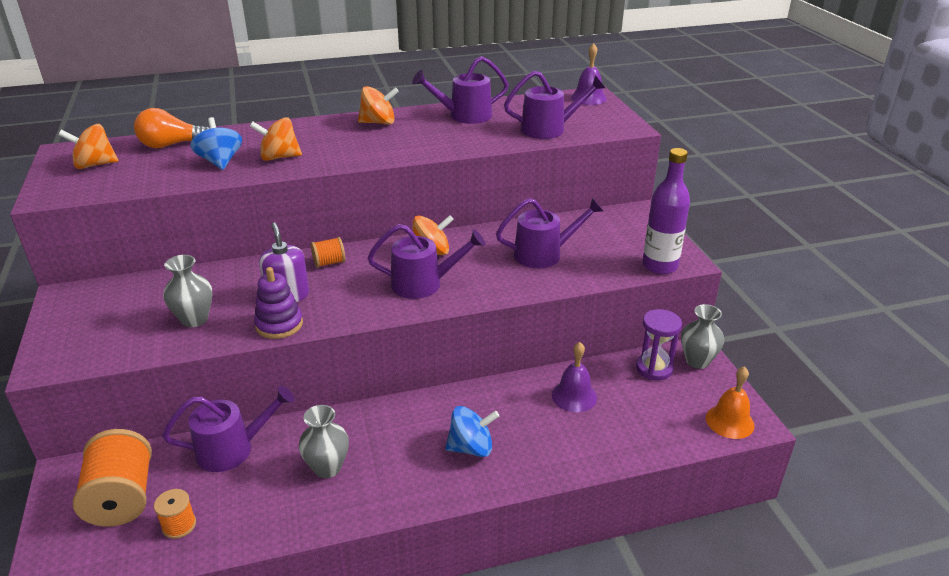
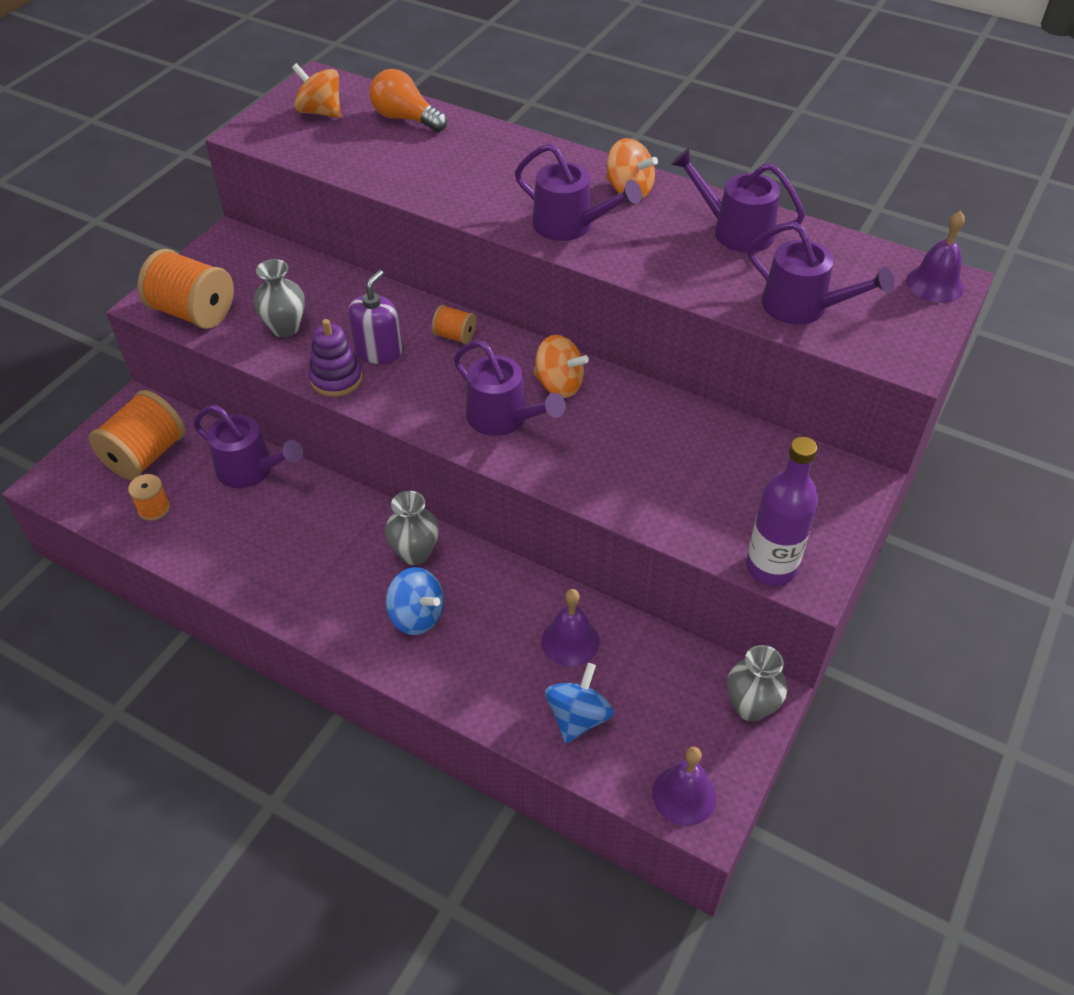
camera: 45 degrees right, 15 degrees up
blue spinning top [191,117,242,170] -> blue spinning top moved to [545,663,614,743]
orange spinning top [250,117,302,161] -> none
grey vase [299,405,349,478] -> grey vase moved to [385,491,439,565]
purple watering can [496,198,603,268] -> purple watering can moved to [515,144,642,241]
purple hourglass [636,309,682,380] -> none
orange bell [706,366,754,439] -> purple bell [652,747,716,826]
none -> orange spool [137,249,234,329]

